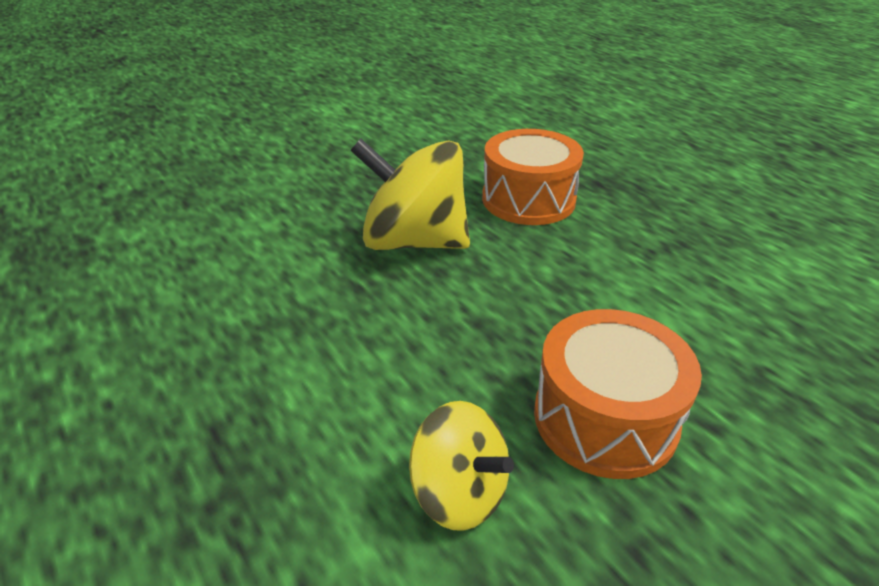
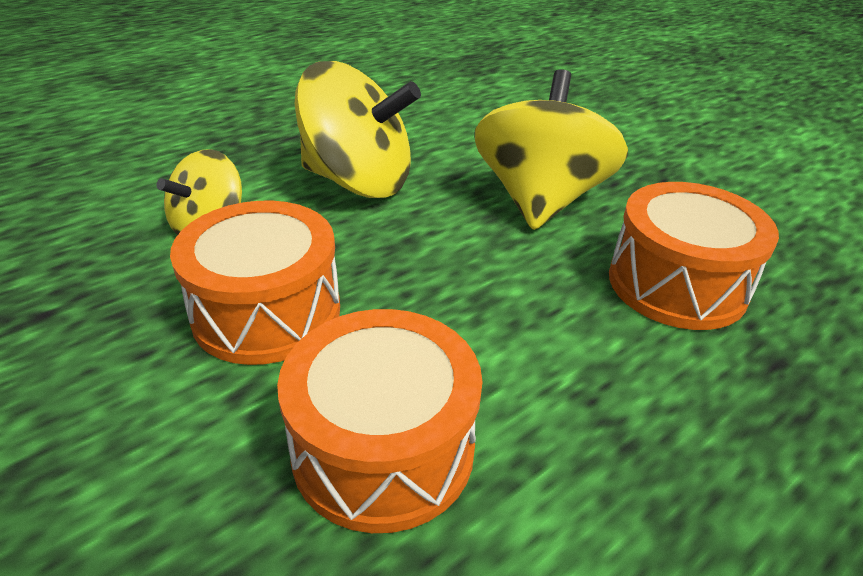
camera: 85 degrees right, 0 degrees up
none -> orange drum [277,309,482,533]
none -> yellow spinning top [295,61,421,198]

